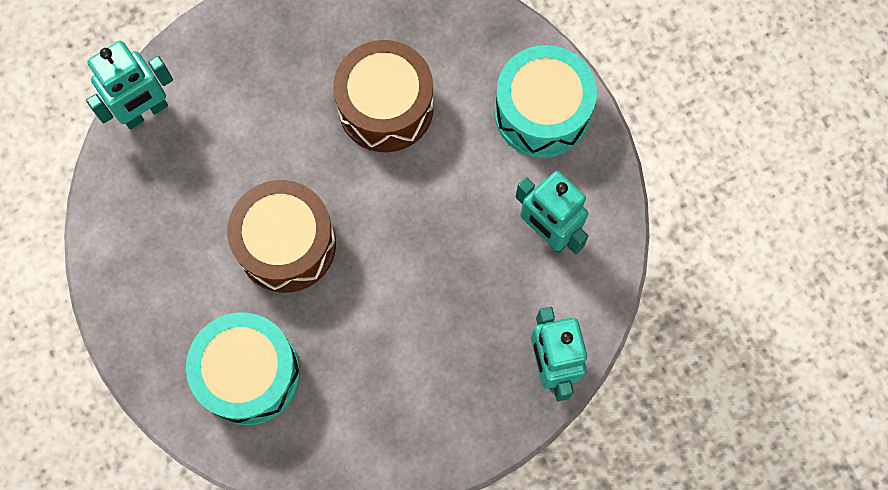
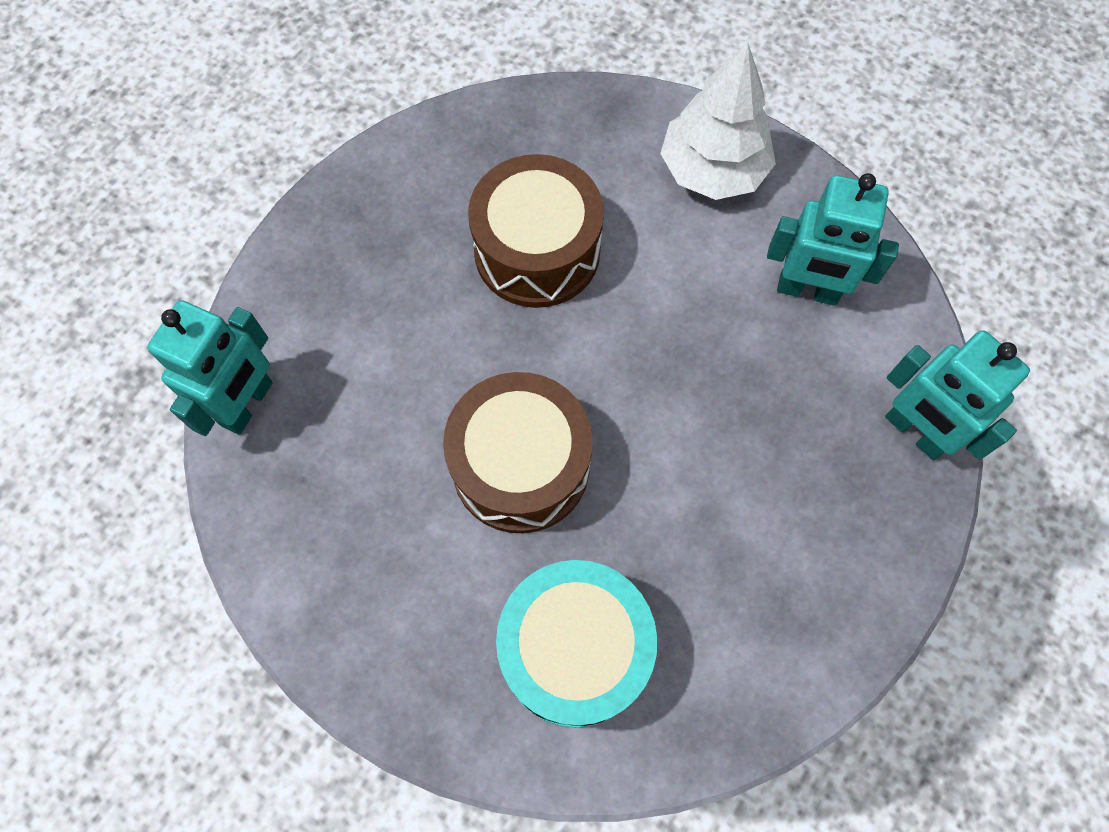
camera: 30 degrees left, 5 degrees down
turquoise drum [494,45,597,158] -> white tree [660,42,776,200]

